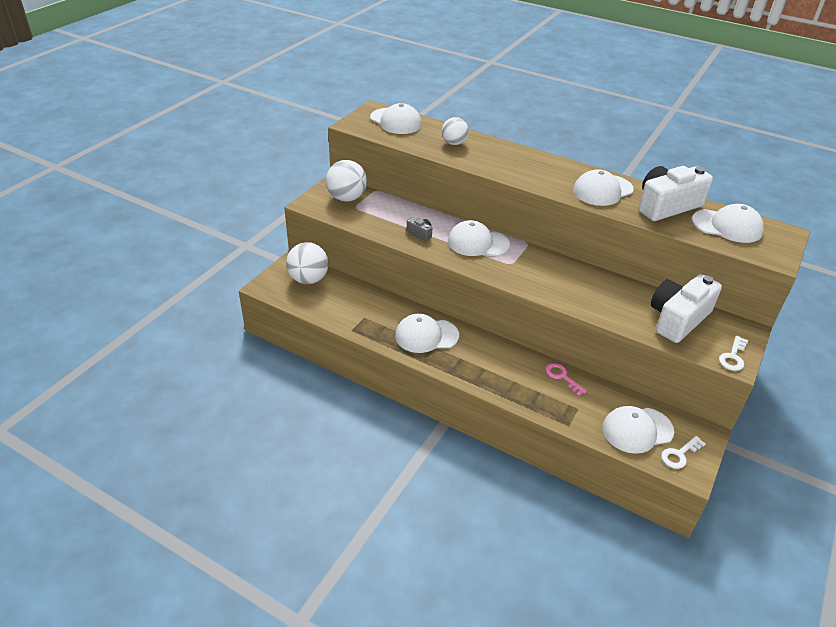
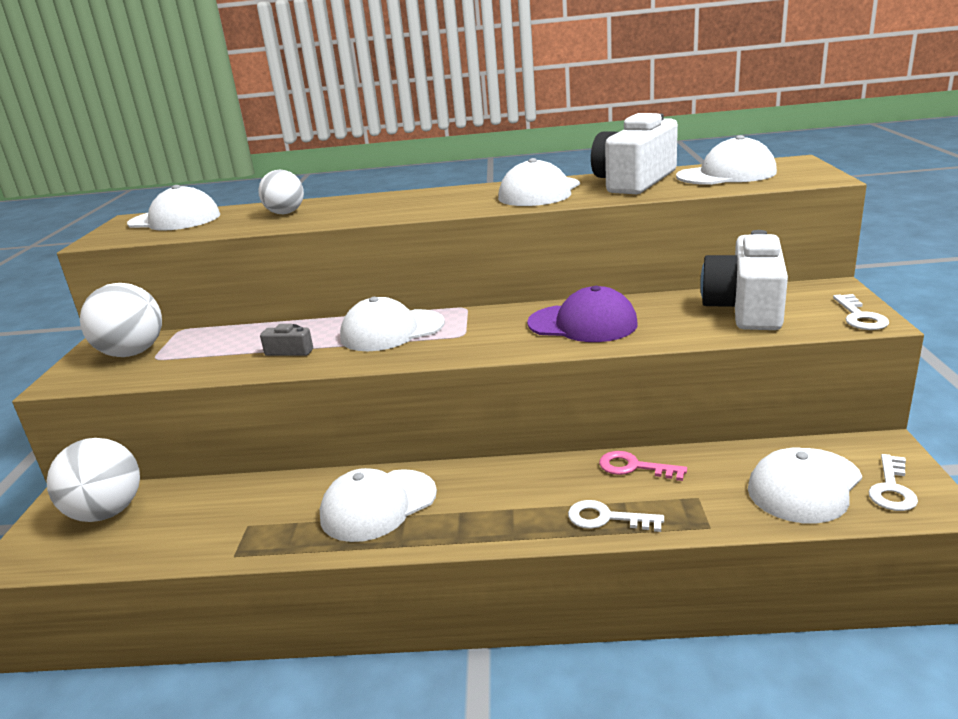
camera: 25 degrees left, 15 degrees down
none -> purple cap [527,286,638,342]
none -> white key [568,500,664,532]

